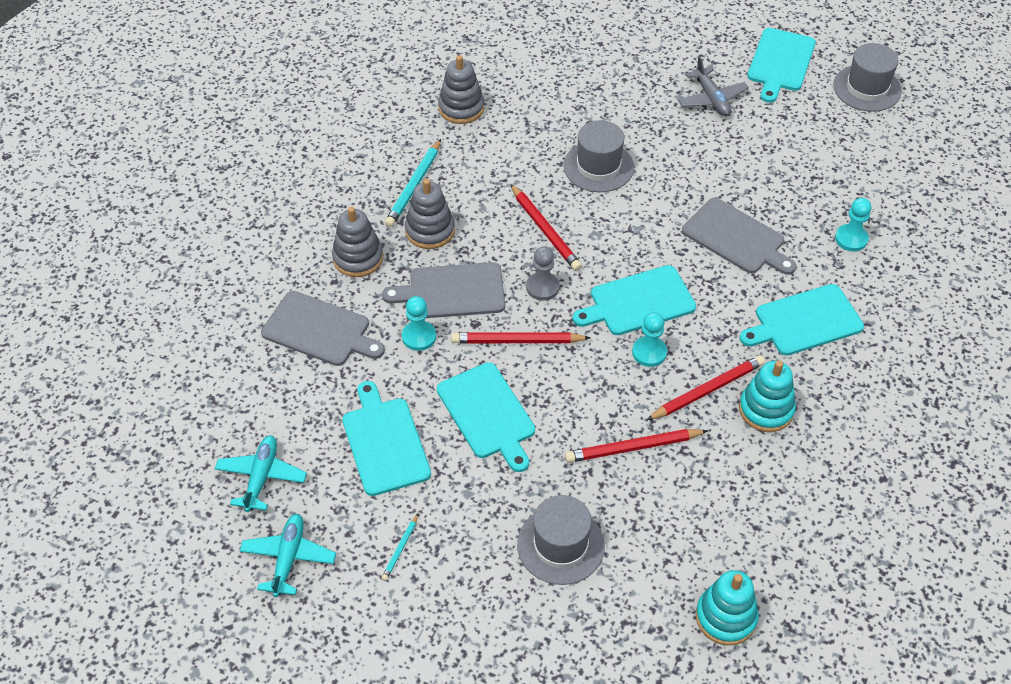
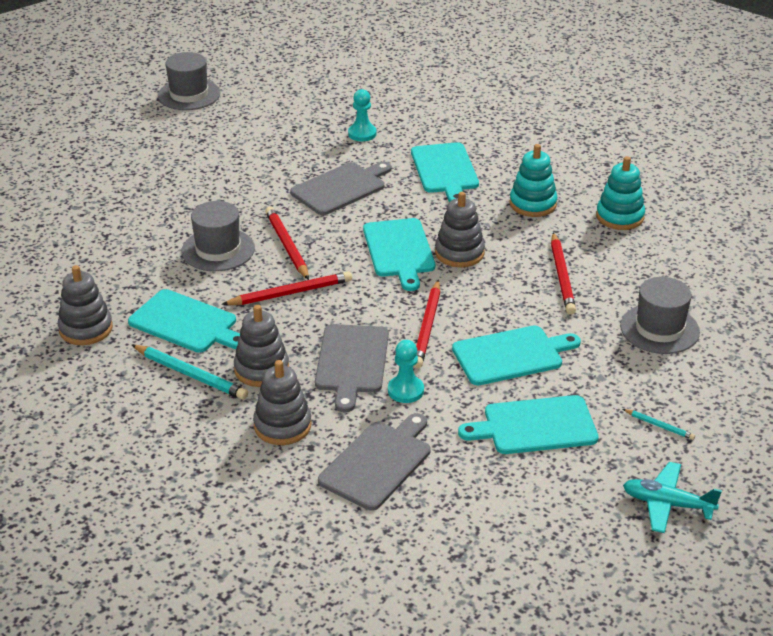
camera: 80 degrees left, 15 degrees down
turquoise plane [215,436,307,512] -> none
grey pawn [526,246,560,301] -> none
turquoise pawn [632,312,667,367] -> grey stacking toy [435,192,485,267]
red pencil [646,355,765,420] -> red pencil moved to [265,206,309,280]
grey plane [678,56,749,116] -> none
turquoise stacking toy [696,570,759,646] -> turquoise stacking toy moved to [596,156,645,230]
turquoise cutting board [747,28,816,103] -> turquoise cutting board moved to [128,289,240,353]

